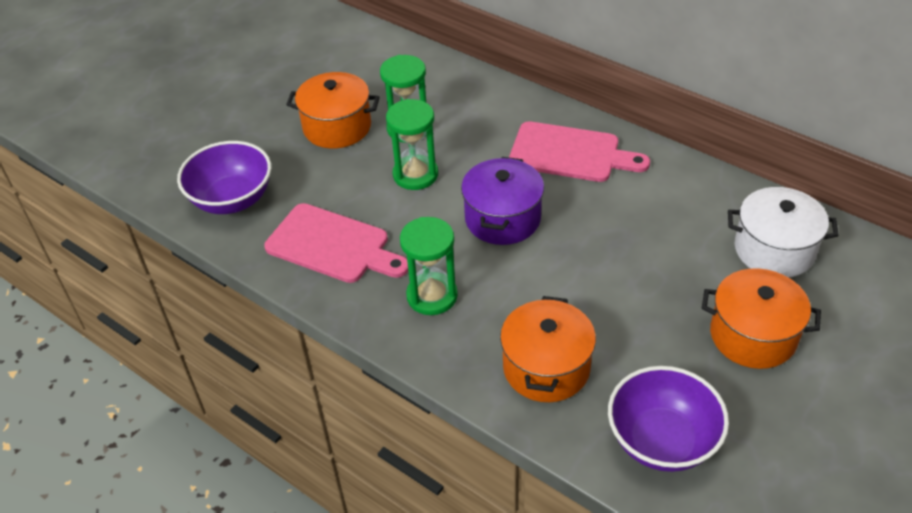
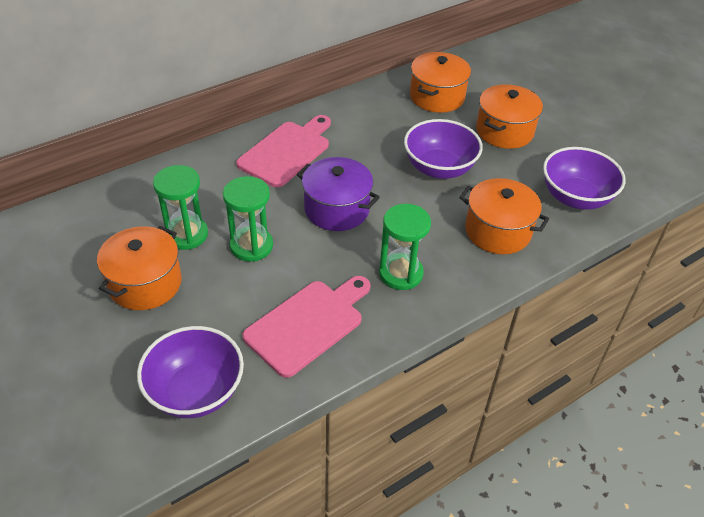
camera: 75 degrees left, 0 degrees up
white pot [728,187,839,278] -> orange pot [410,52,471,113]
none -> purple bowl [404,119,483,179]

